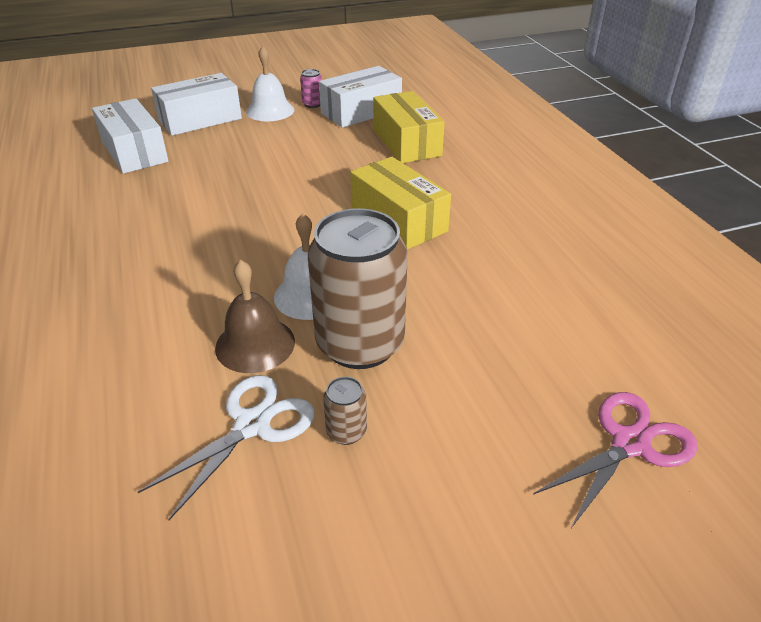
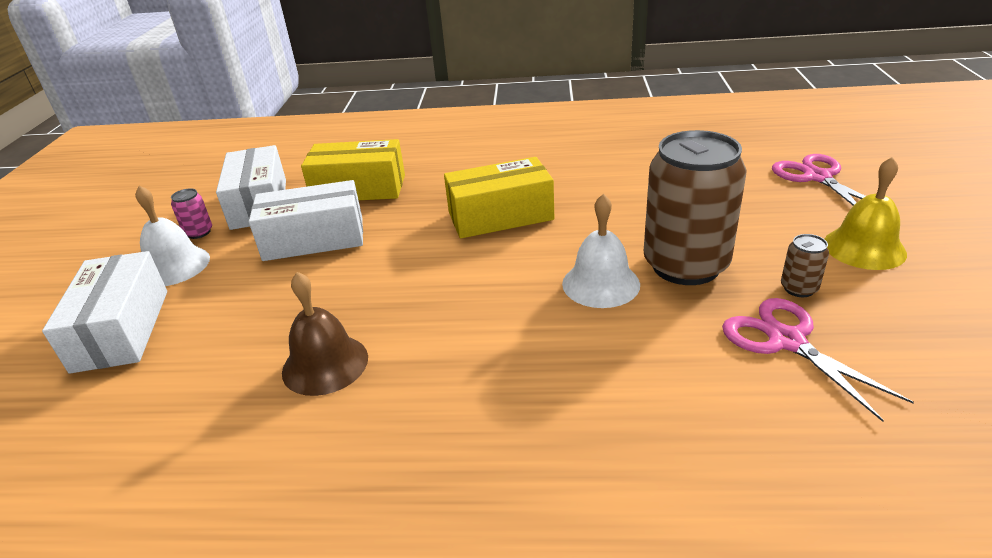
camera: 65 degrees left, 5 degrees down
white box [92,98,168,173] -> white box moved to [249,180,363,261]
white scissors [138,375,315,520] -> pink scissors [722,298,914,422]
brown bell [215,260,295,373] -> brown bell moved to [282,272,368,396]
none -> yellow bell [825,157,907,270]

